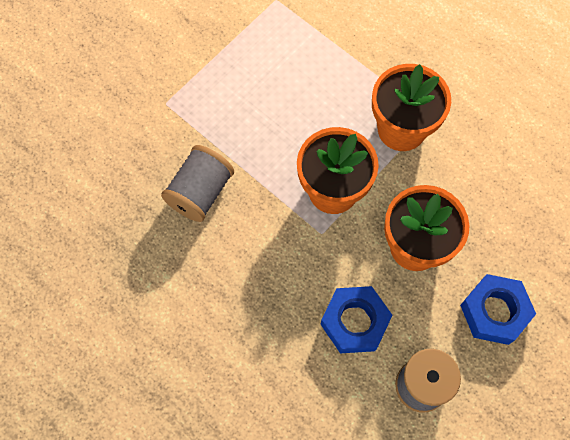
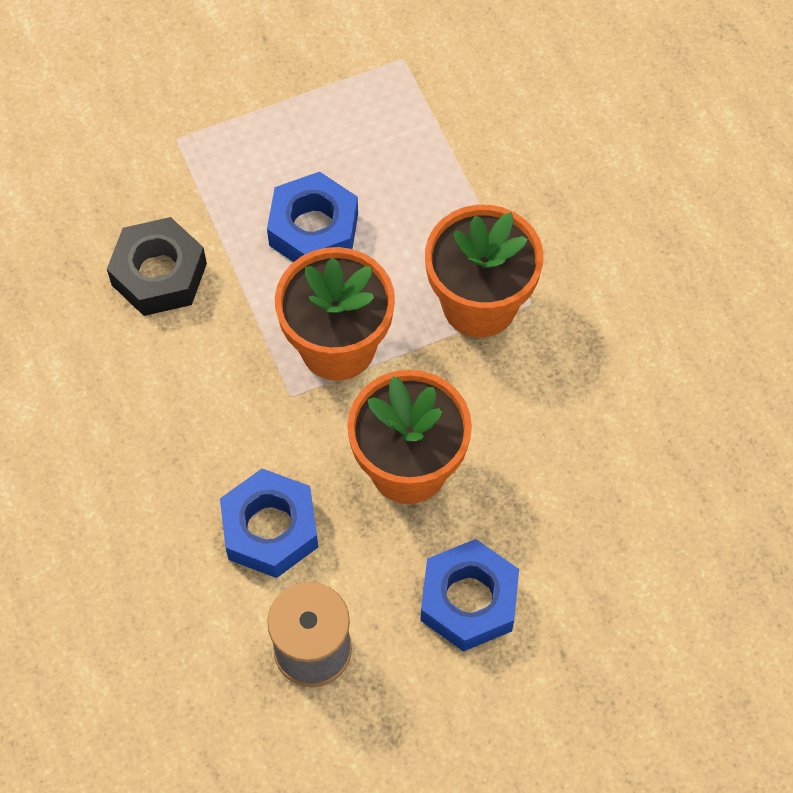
camera: 25 degrees right, 5 degrees down
grey spool [161,145,234,222] -> black nut [107,217,207,316]
none -> blue nut [267,172,358,262]

